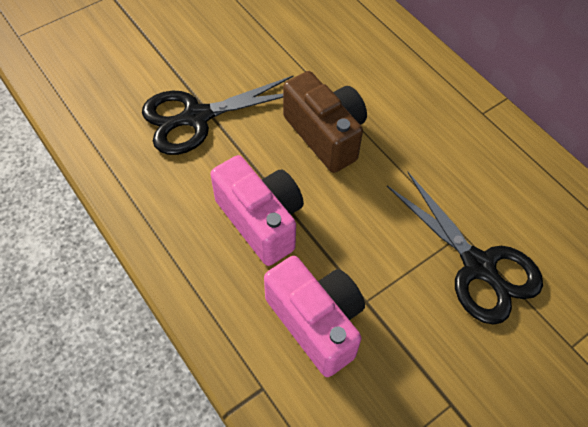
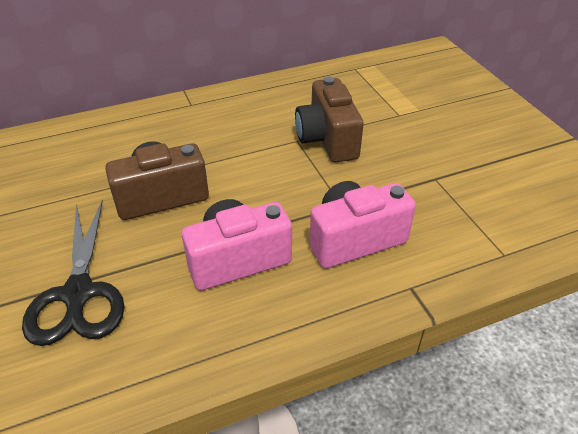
camera: 75 degrees left, 15 degrees down
black scissors [387,172,543,325] -> brown camera [295,76,364,163]

